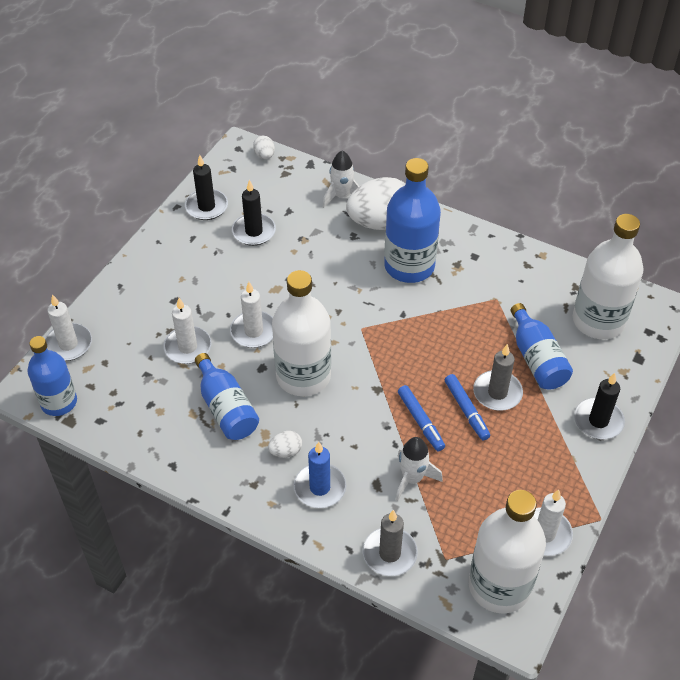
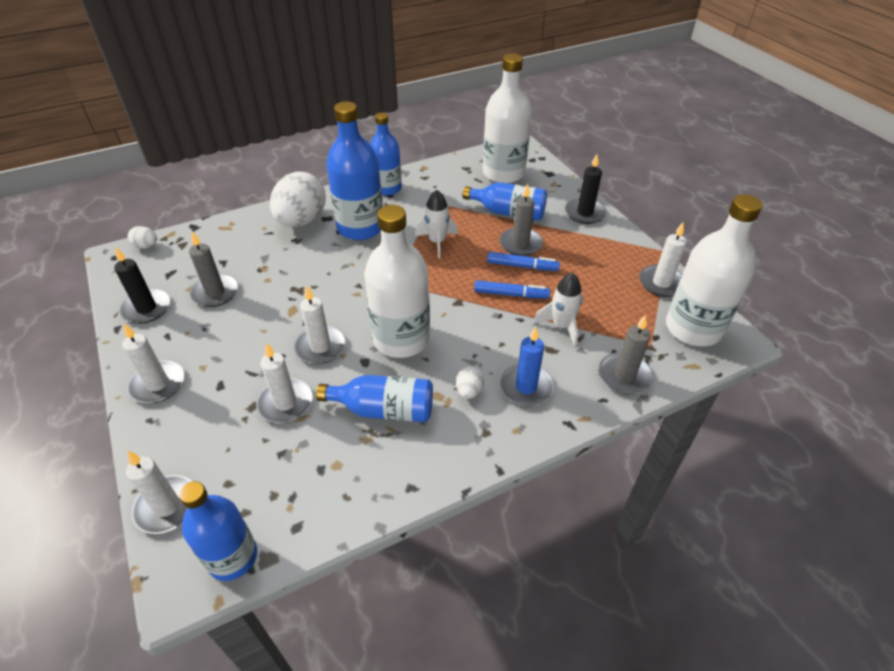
camera: 55 degrees left, 5 degrees down
black candle [232,180,276,246] -> grey candle [189,232,239,307]
white rocket [323,151,359,208] -> white rocket moved to [415,189,458,258]
none -> white candle [122,324,185,403]
none -> blue bottle [370,113,402,196]

